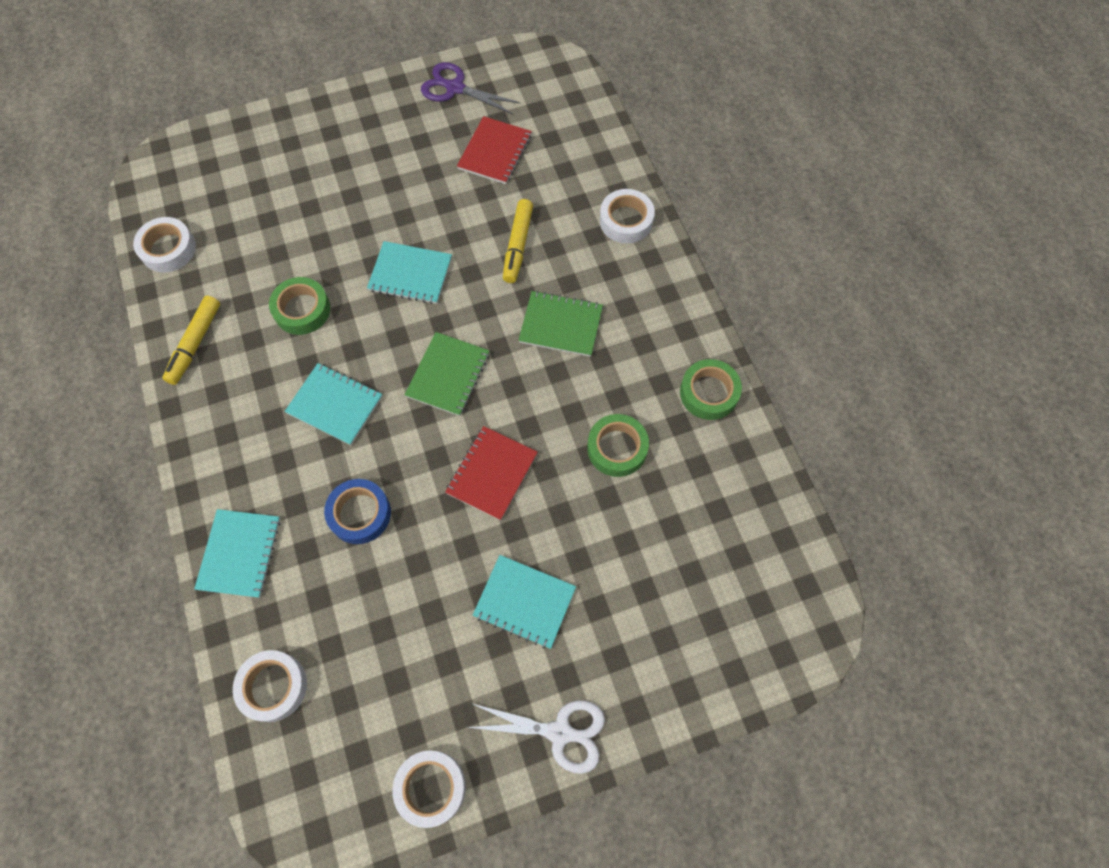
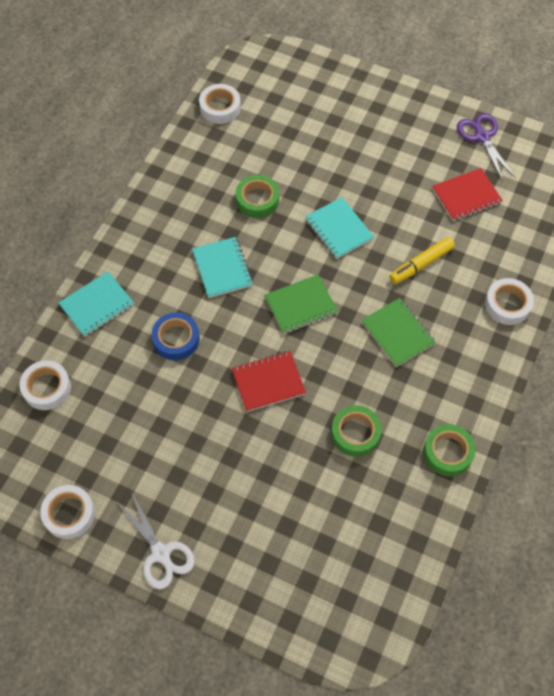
camera: 45 degrees right, 5 degrees down
yellow marker [162,296,220,385] -> none
turquoise notebook [473,555,576,649] -> none

